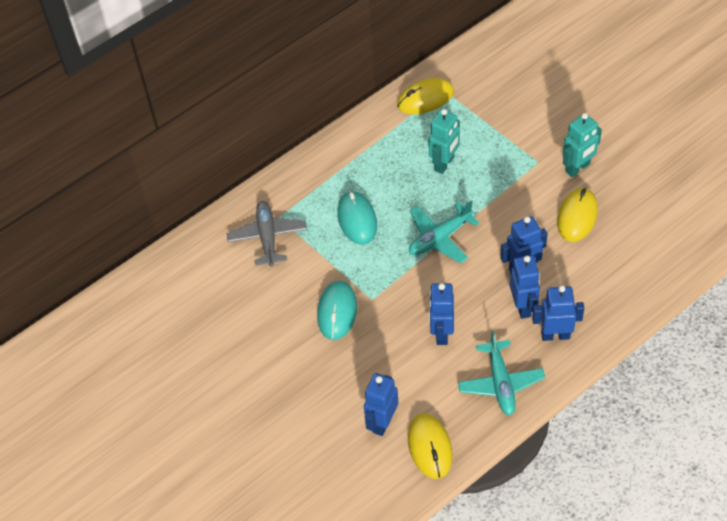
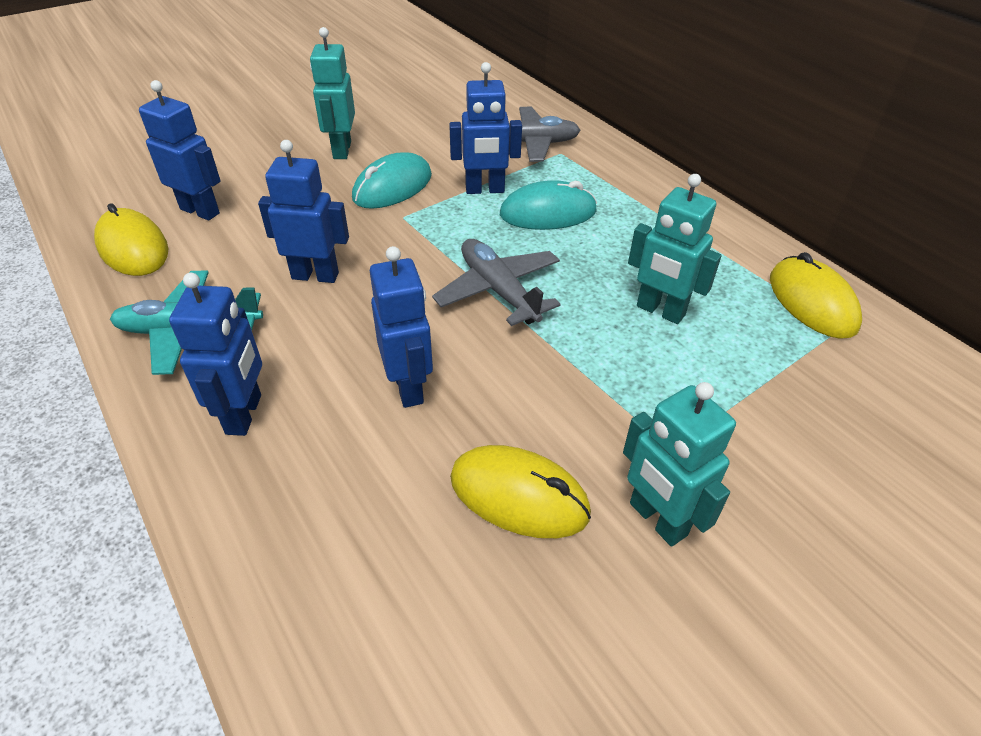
camera: 90 degrees right, 10 degrees down
turquoise mouse [317,280,357,340] -> turquoise mouse turned 60 degrees counterclockwise [352,152,432,209]
yellow mouse [408,413,453,479] -> yellow mouse turned 60 degrees clockwise [94,203,169,276]
turquoise plane [409,200,480,263] -> grey plane [432,239,561,326]
blue robot [510,255,540,319] -> blue robot moved to [449,62,522,194]
none -> turquoise robot [310,27,355,159]

